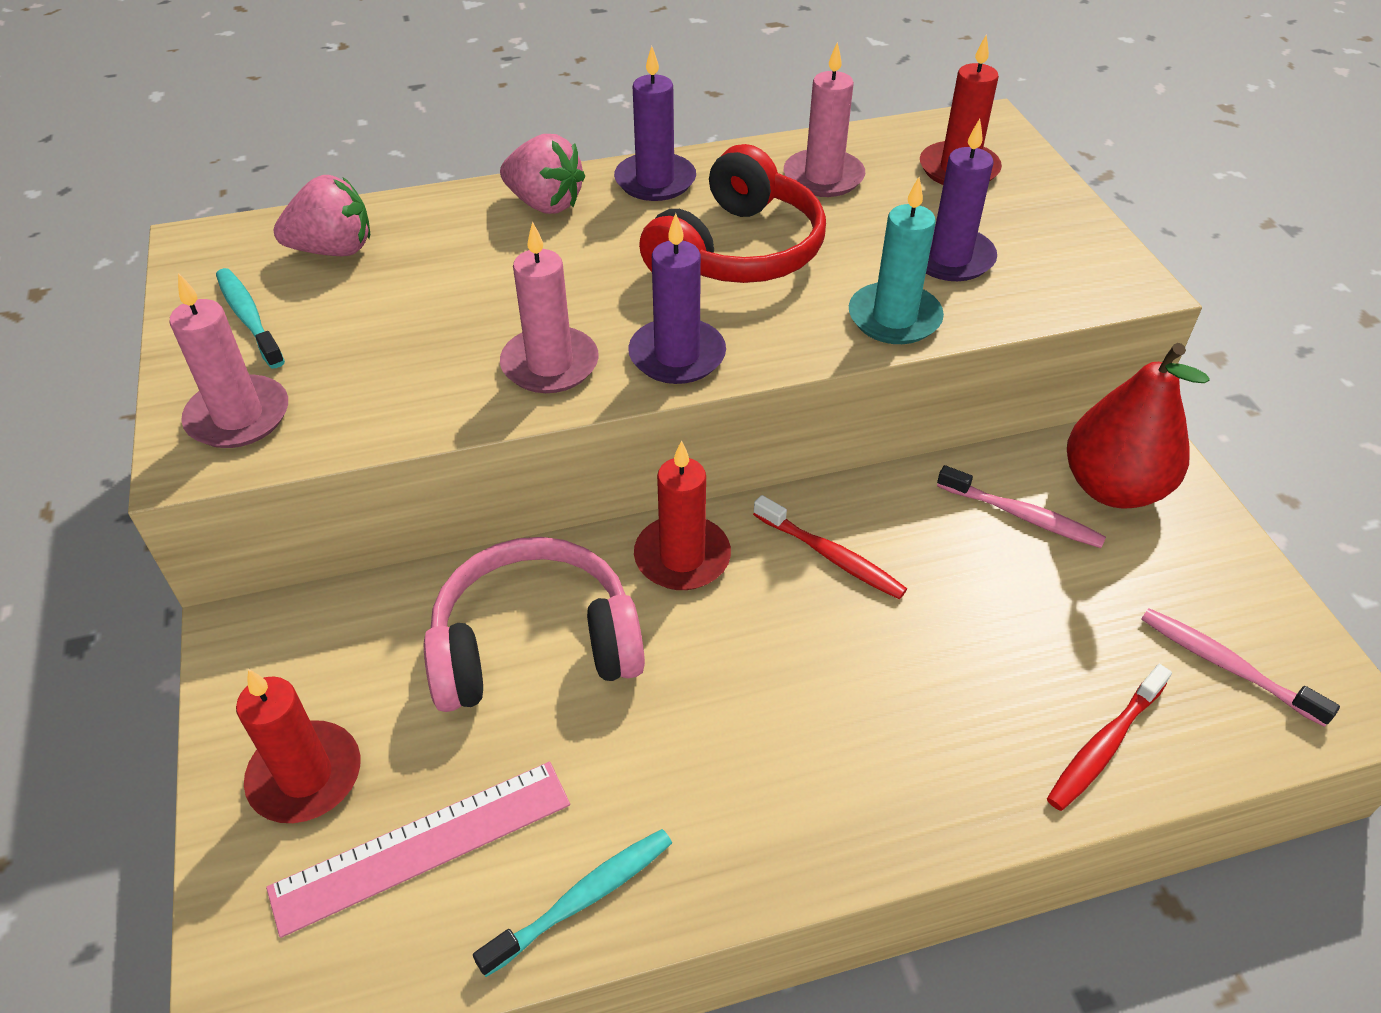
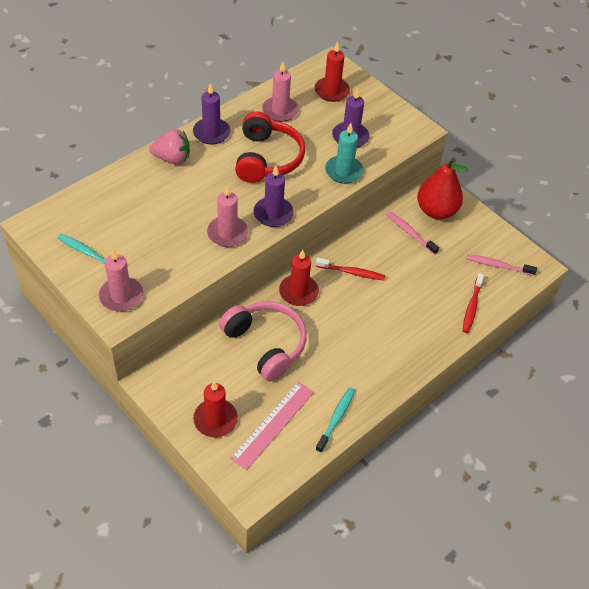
camera: 30 degrees left, 5 degrees up
pink strawberry [273,175,370,256] -> none
pink headphones [424,537,645,712] -> pink headphones turned 90 degrees clockwise [219,301,307,382]
pink toothbrush [937,465,1106,548] -> pink toothbrush turned 135 degrees counterclockwise [386,211,439,255]

